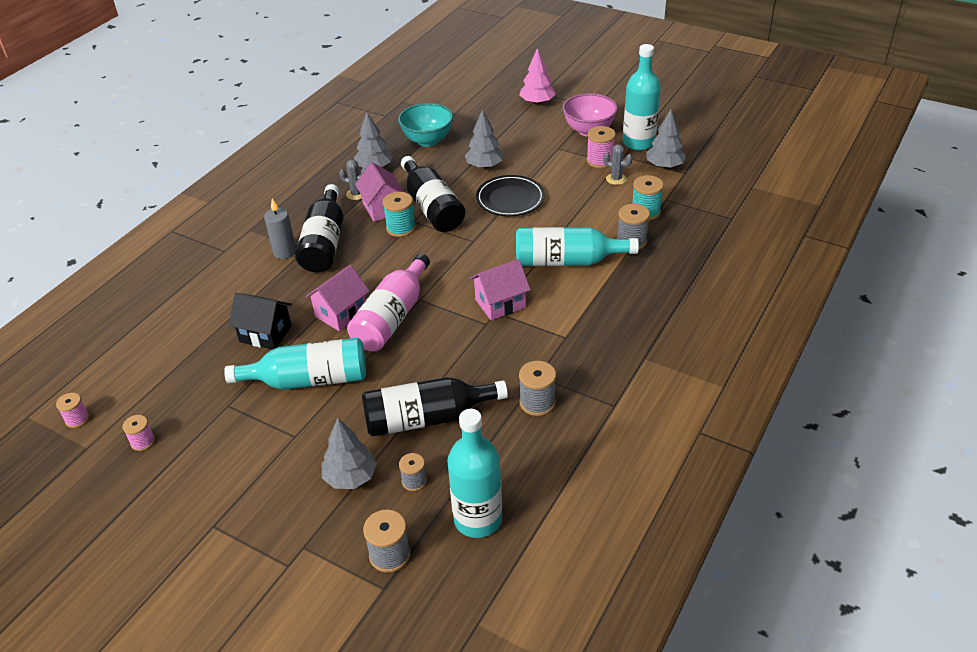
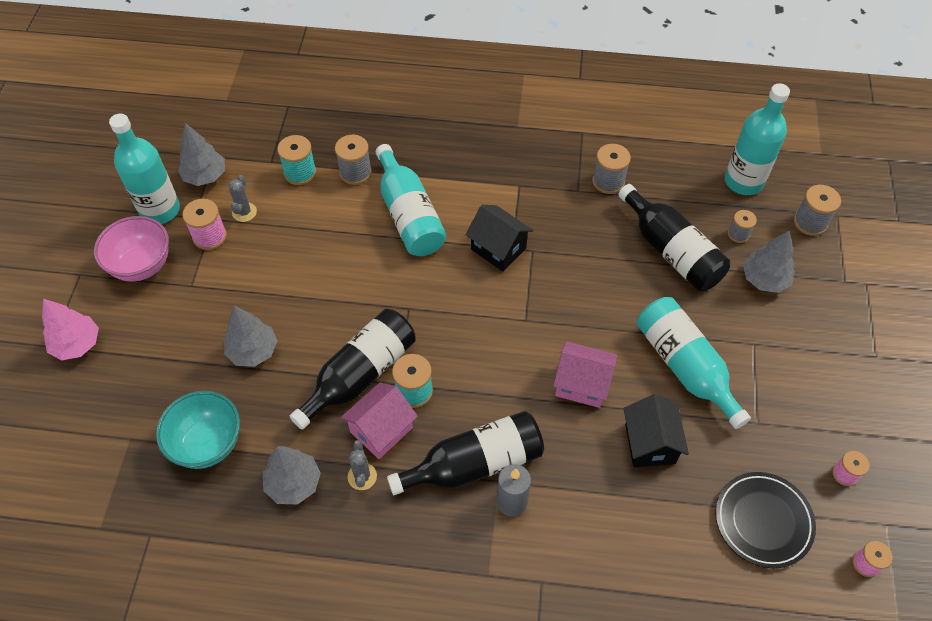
camera: 115 degrees left, 15 degrees up
pink bottle [347,254,430,351] -> none
pink house [470,259,530,320] -> black house [465,205,533,271]
black plate [476,175,545,216] -> black plate moved to [715,472,816,568]

